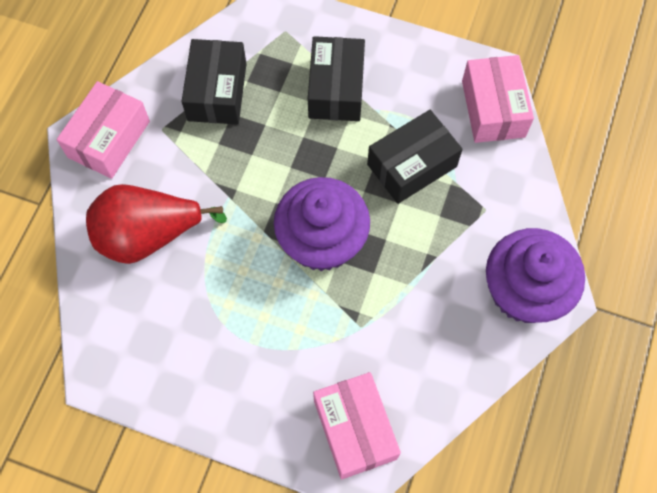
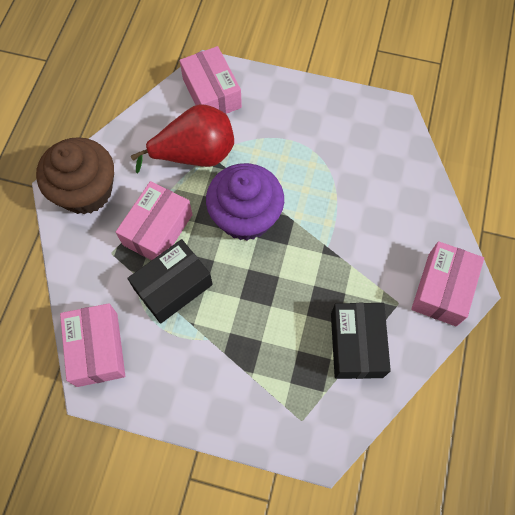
camera: 175 degrees right, 0 degrees up
red pear [86,184,227,264] -> red pear moved to [131,104,234,173]
black box [308,36,365,121] -> none
purple cupcake [486,228,585,323] -> brown cupcake [36,137,114,214]
none -> pink box [116,181,193,260]

